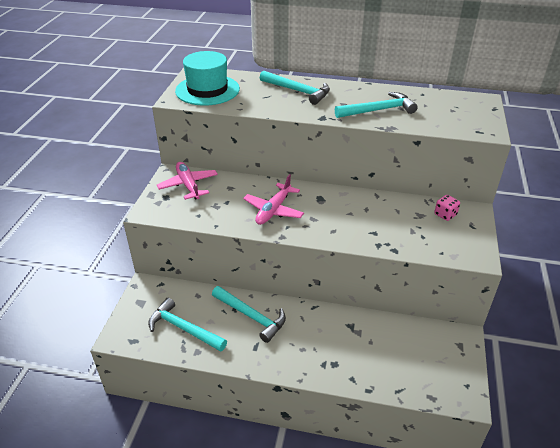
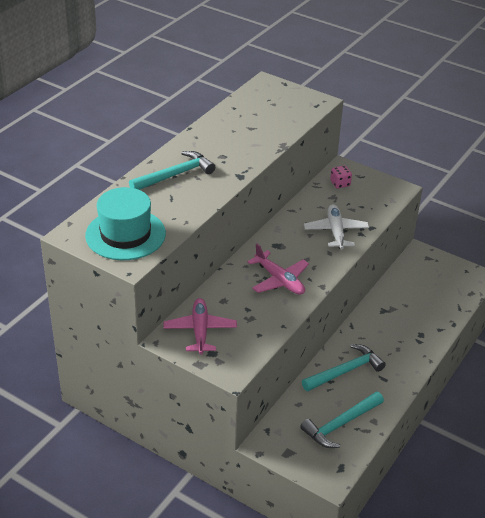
camera: 70 degrees left, 0 degrees up
pink plane [157,162,218,200] -> pink plane turned 90 degrees clockwise [164,298,237,354]
turquoise hammer [335,92,417,118] -> none
none -> white plane [304,204,369,249]

